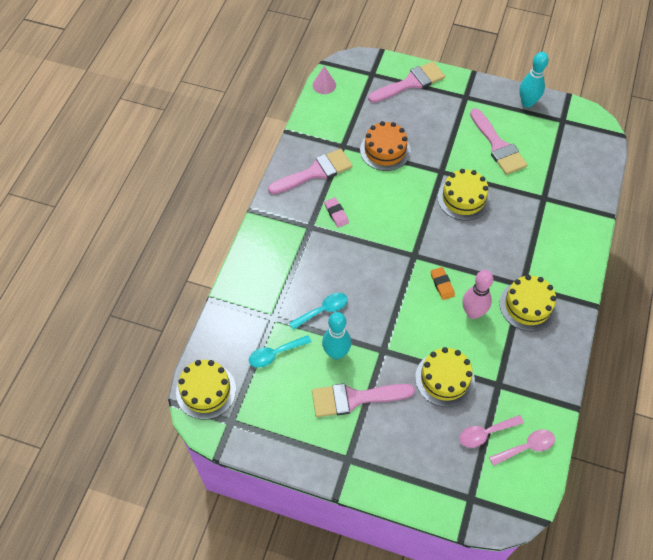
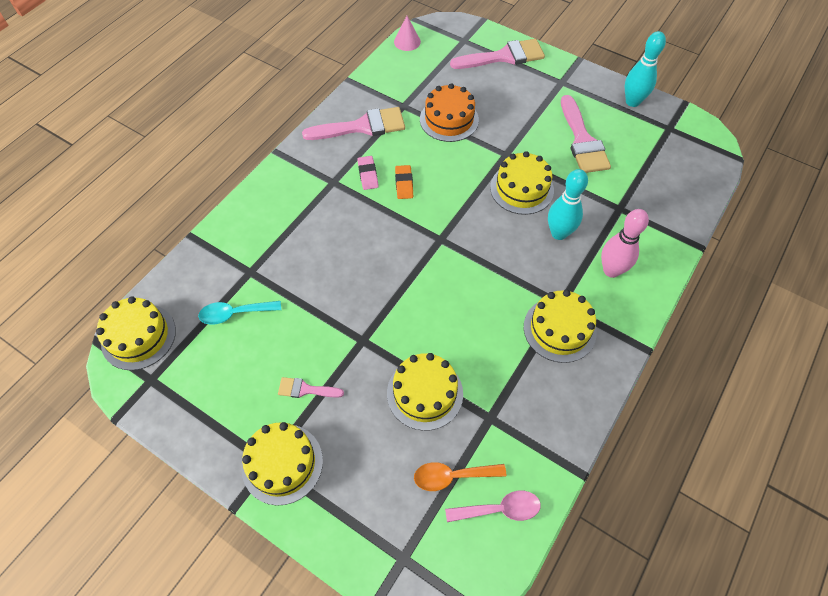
camera: 15 degrees right, 0 degrees up
turquoise spoon [289,293,348,330] -> none
pink brush [312,383,415,417] -> pink brush [278,377,344,398], size x0.50
turquoise bowling pin [322,312,352,359] -> turquoise bowling pin moved to [548,169,588,240]
orange eraser [430,267,455,300] -> orange eraser moved to [395,165,413,199]
pink spoon [459,415,524,448] -> orange spoon [414,462,506,491]
pink bowling pin [463,270,493,319] -> pink bowling pin moved to [601,209,649,278]
none -> yellow cake [241,422,323,505]

